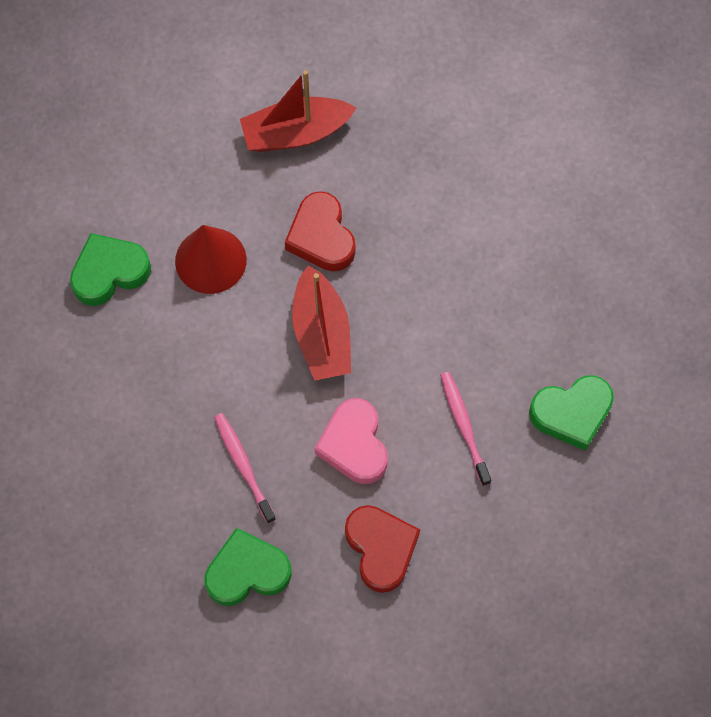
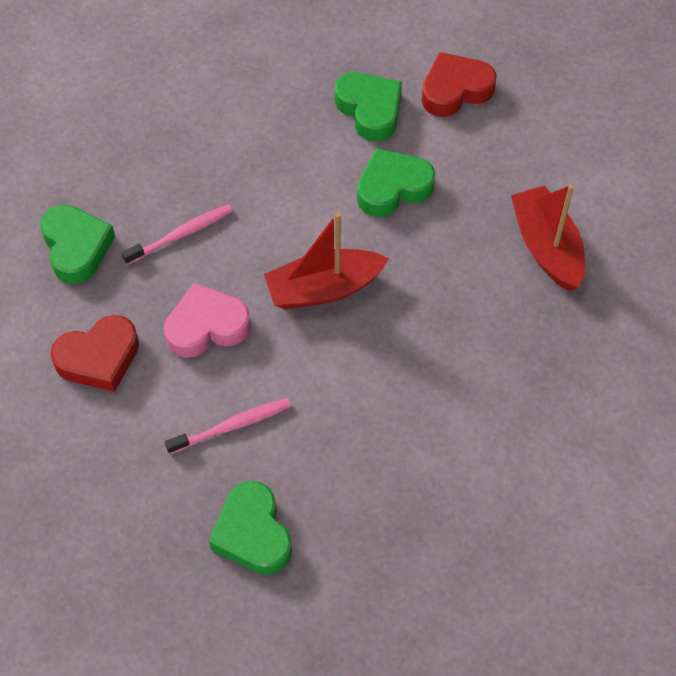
camera: 85 degrees right, 10 degrees down
red cone [175,225,247,294] -> green heart [357,148,435,217]
red heart [285,191,355,272] -> red heart moved to [422,52,497,117]

